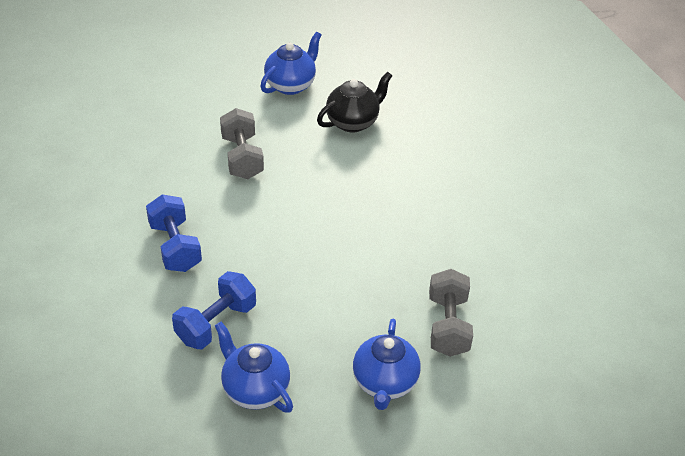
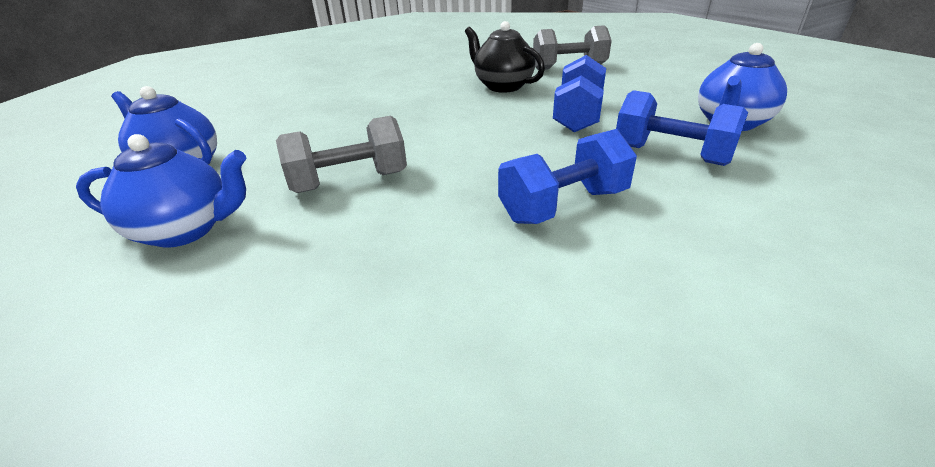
camera: 95 degrees left, 10 degrees down
black teapot [317,72,392,133] -> black teapot moved to [465,21,545,93]
blue teapot [353,318,421,410] -> blue teapot moved to [76,134,247,248]
none -> blue dumbbell [553,55,606,132]

